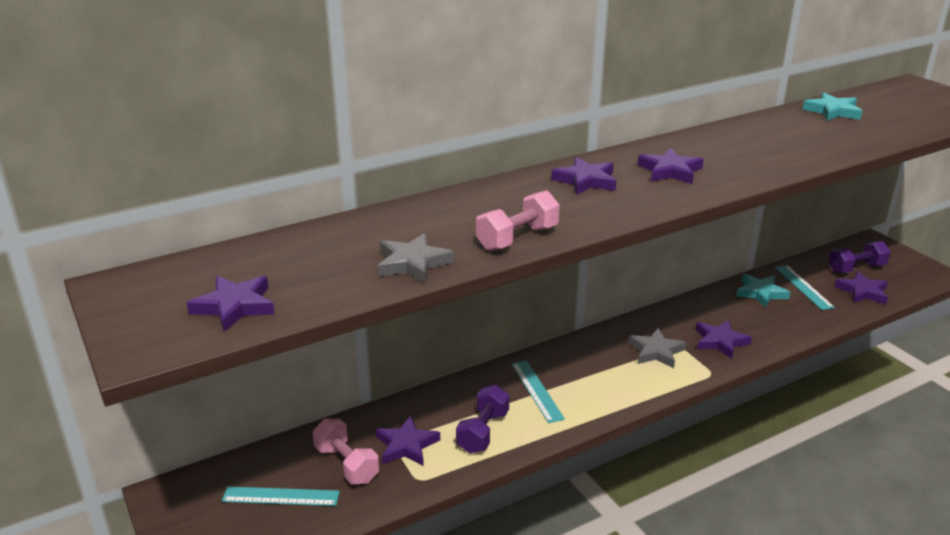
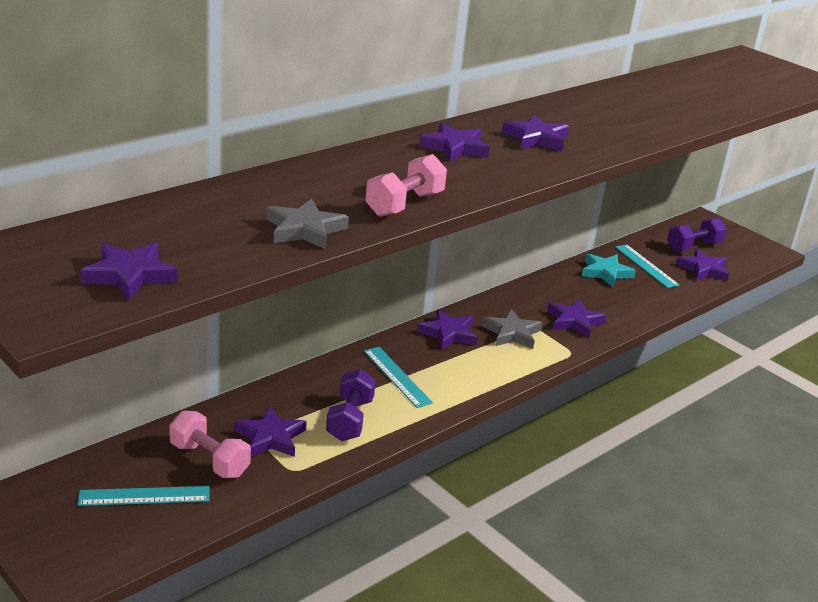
camera: 15 degrees left, 0 degrees up
turquoise star [802,92,862,121] -> none
none -> purple star [417,309,477,350]

